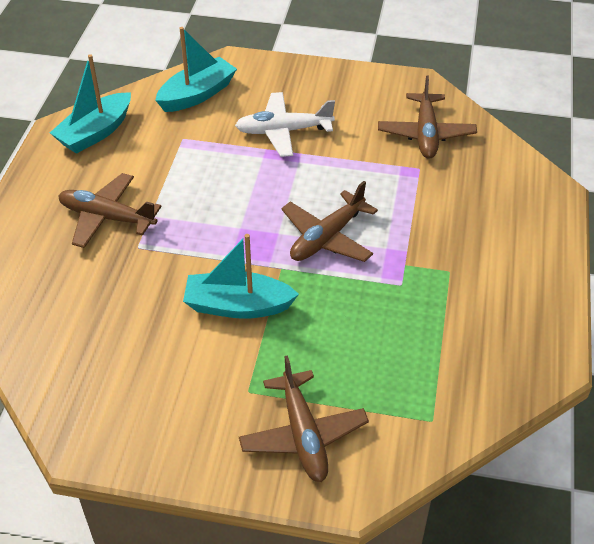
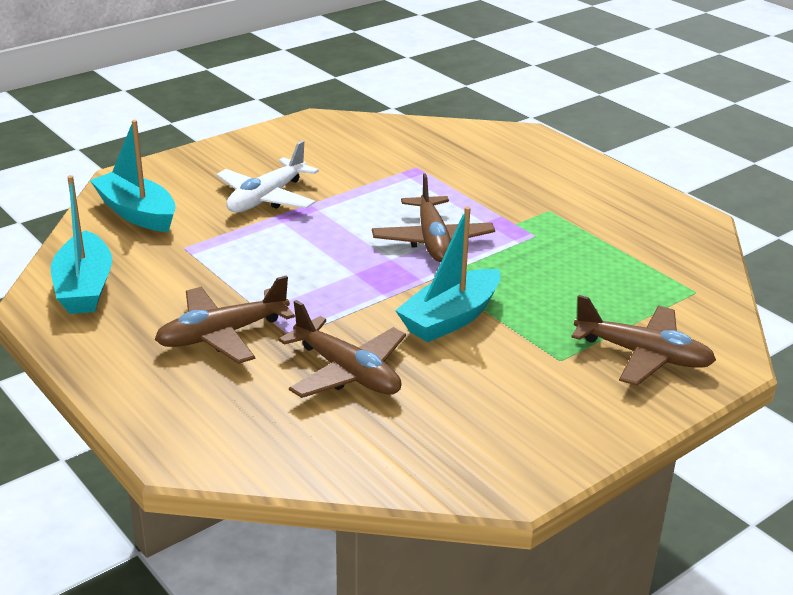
camera: 50 degrees left, 15 degrees down
turquoise boat [155,27,237,112] -> turquoise boat turned 45 degrees counterclockwise [90,120,176,232]
brown plane [378,75,477,159] -> brown plane moved to [278,300,406,398]

